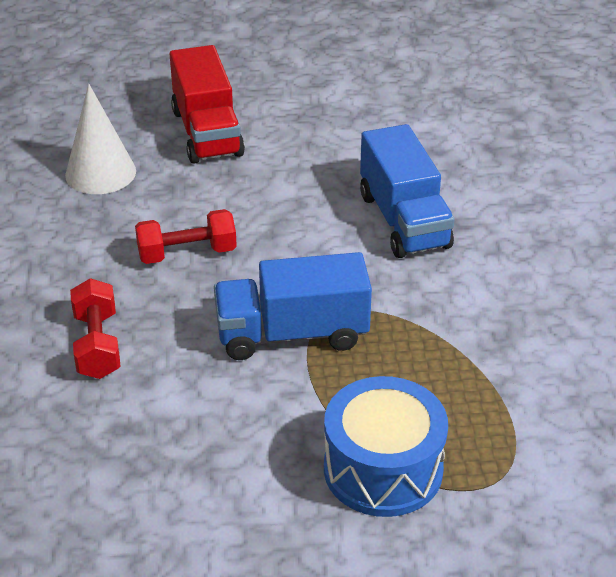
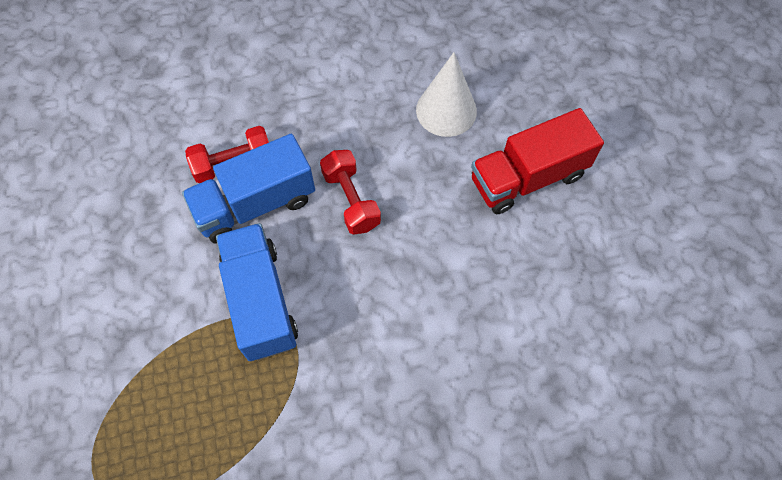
camera: 80 degrees right, 25 degrees up
blue drum [324,376,448,517] -> none
blue truck [360,124,455,258] -> blue truck moved to [182,134,315,244]

